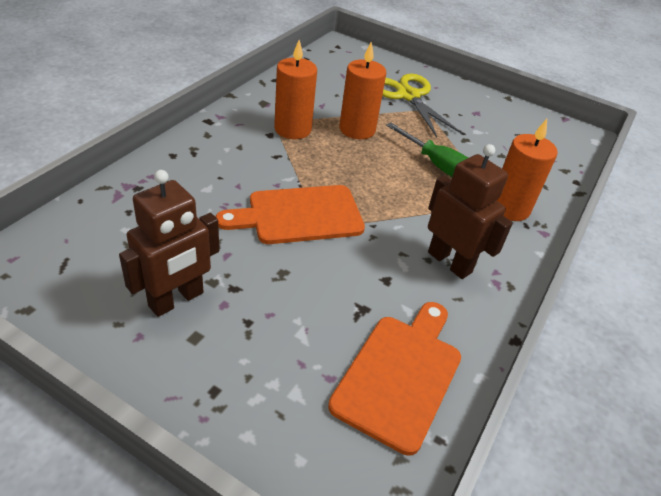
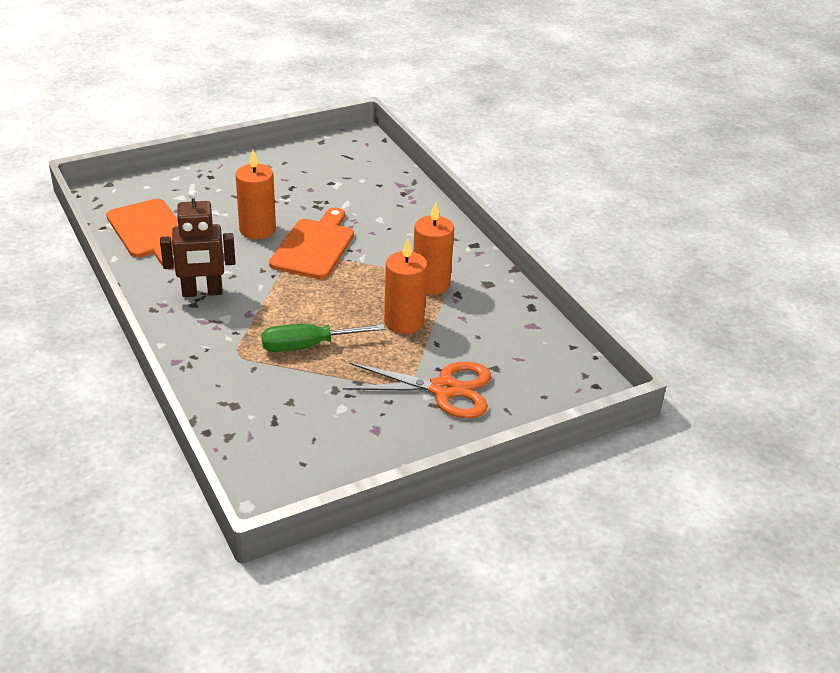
camera: 125 degrees right, 5 degrees down
brown robot [119,170,219,317] -> none
yellow scissors [382,74,463,137] -> orange scissors [343,361,491,419]
orange candle [496,119,558,221] -> orange candle moved to [235,150,276,239]

